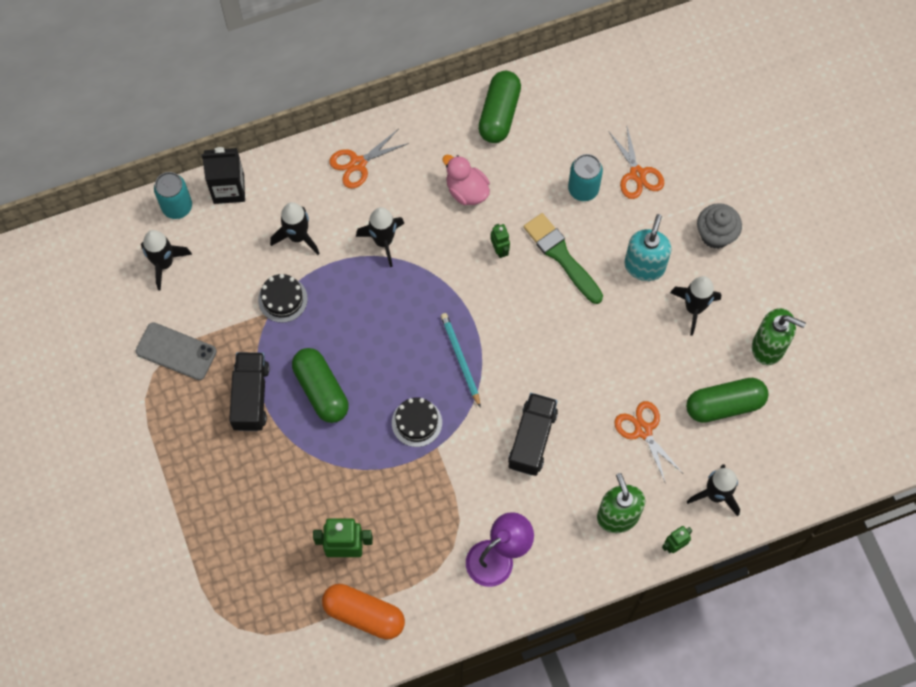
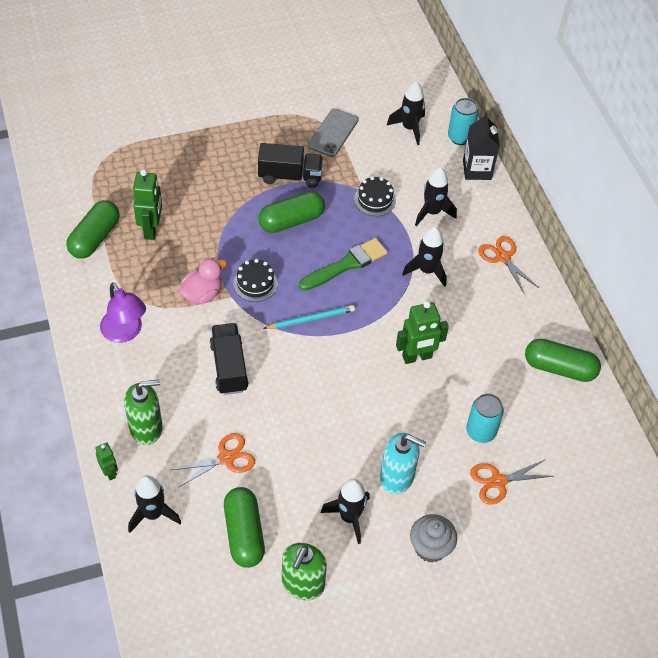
camera: 90 degrees right, 15 degrees down
orange capsule [322,584,405,640] -> green capsule [66,200,120,259]
pink duck [442,155,490,205] -> pink duck moved to [179,258,227,304]
green robot [491,224,510,258] -> green robot [396,301,449,364], size x1.78
black truck [508,393,558,476] -> black truck turned 120 degrees counterclockwise [210,323,249,395]
green brush [524,213,603,304] -> green brush moved to [299,238,387,291]

